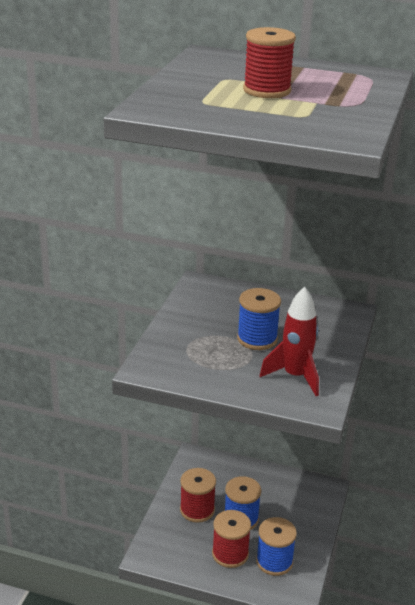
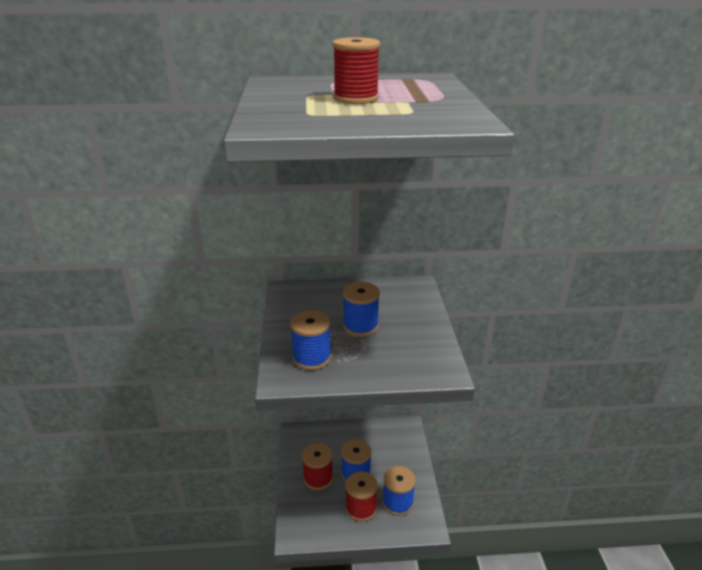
camera: 20 degrees left, 0 degrees up
red rocket [260,287,319,396] -> none
none -> blue spool [290,310,331,370]

